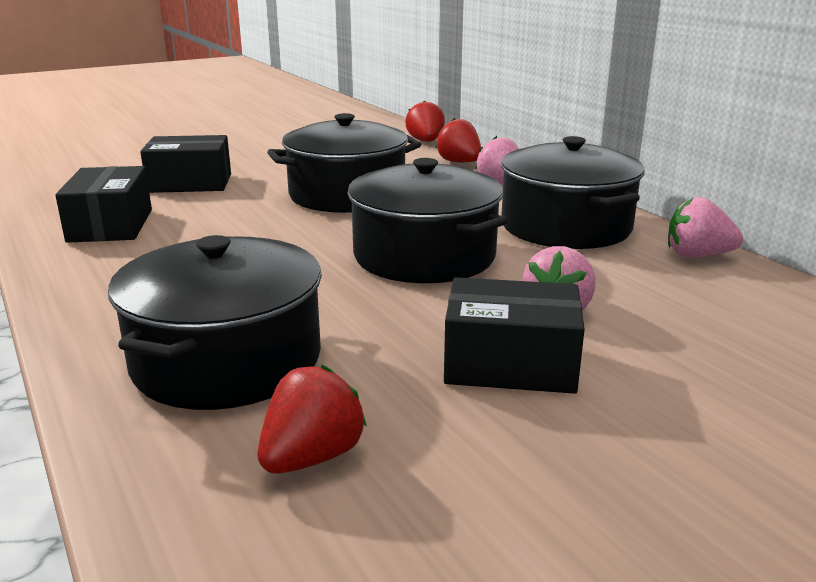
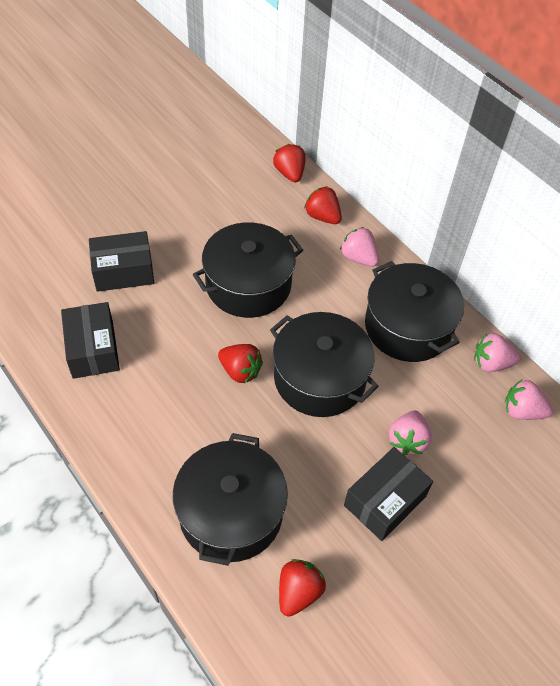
camera: 10 degrees left, 30 degrees up
black box [444,277,585,394] -> black box turned 45 degrees counterclockwise [344,447,433,541]
none -> red strawberry [218,344,263,384]
none -> pink strawberry [505,379,553,420]

